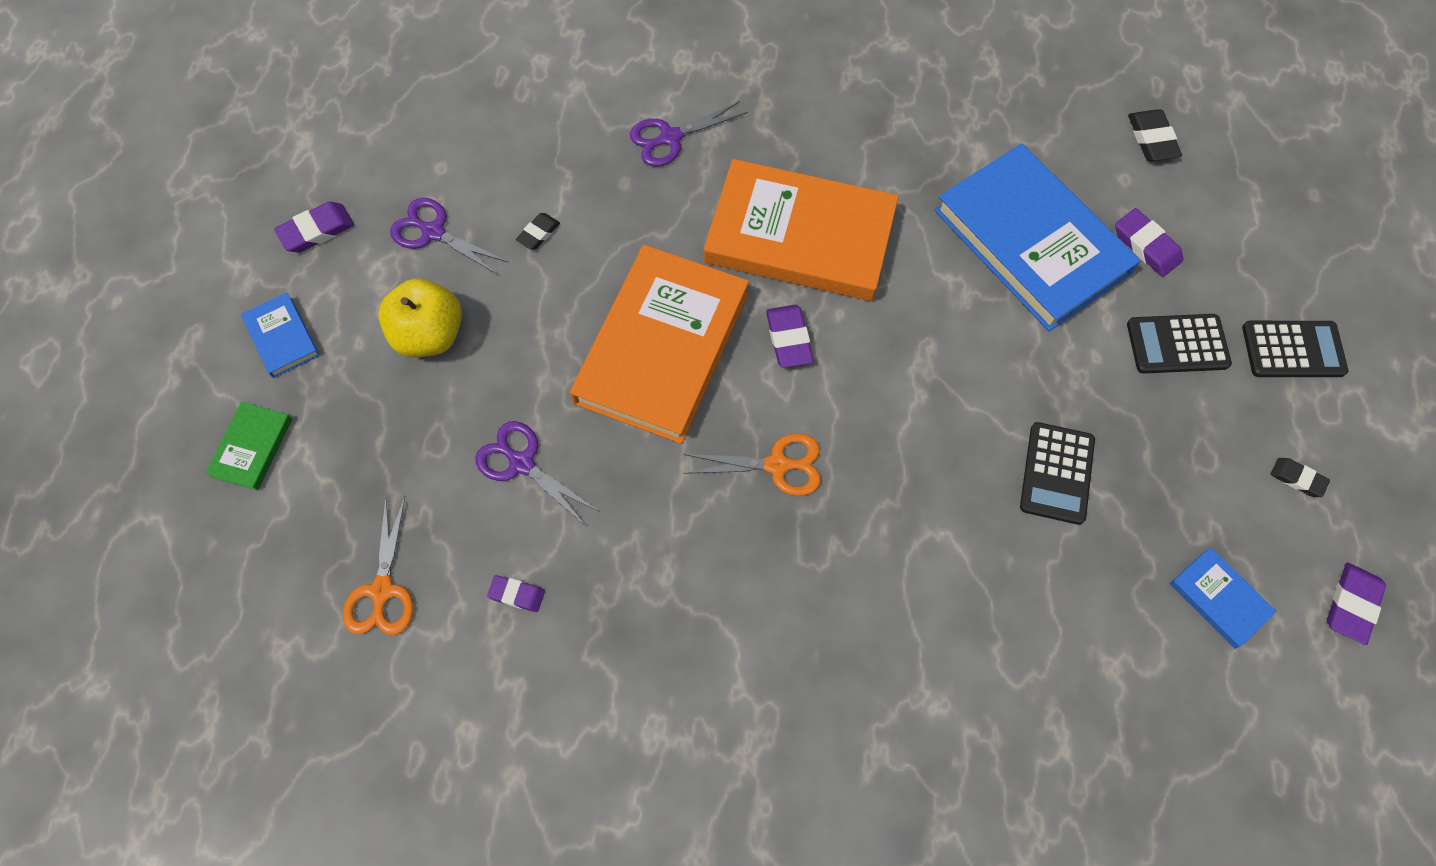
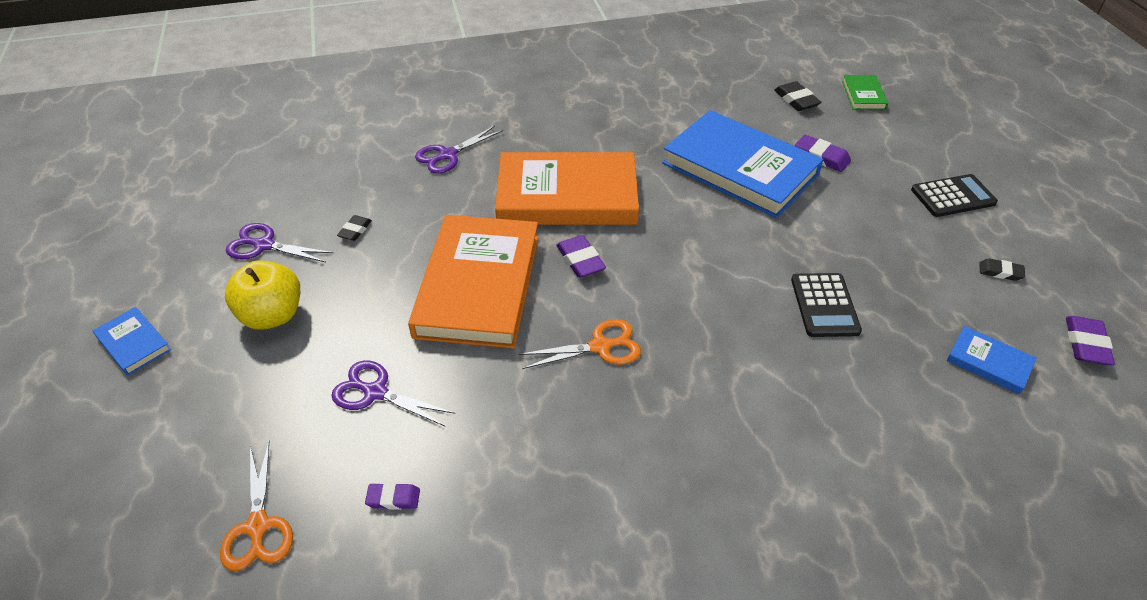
camera: 15 degrees left, 20 degrees down
green book [205,402,292,490] -> green book moved to [842,75,888,110]
purple eraser [274,202,354,253] -> none
black calculator [1127,314,1232,374] -> none

